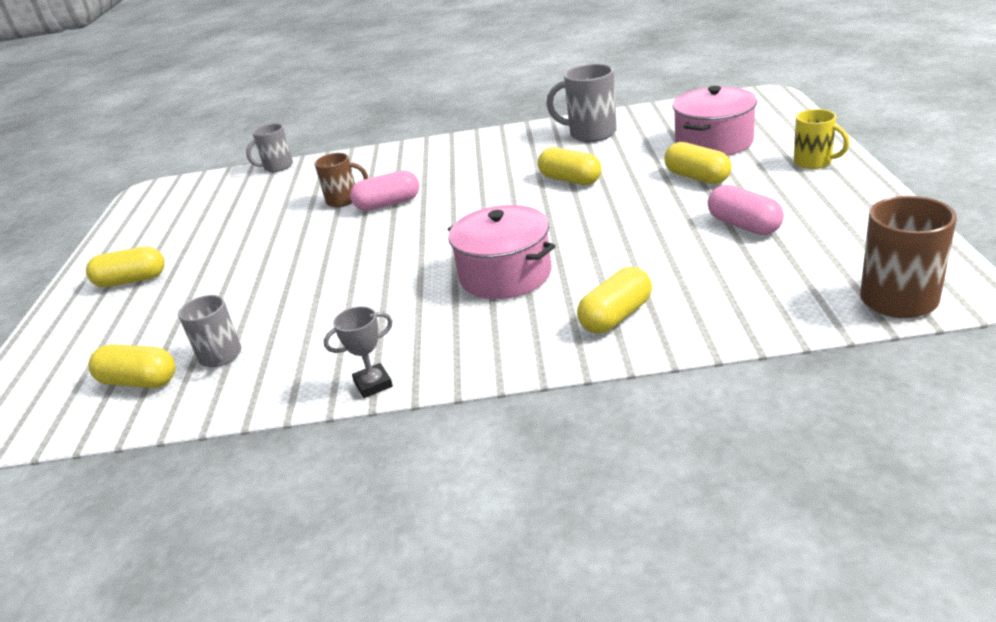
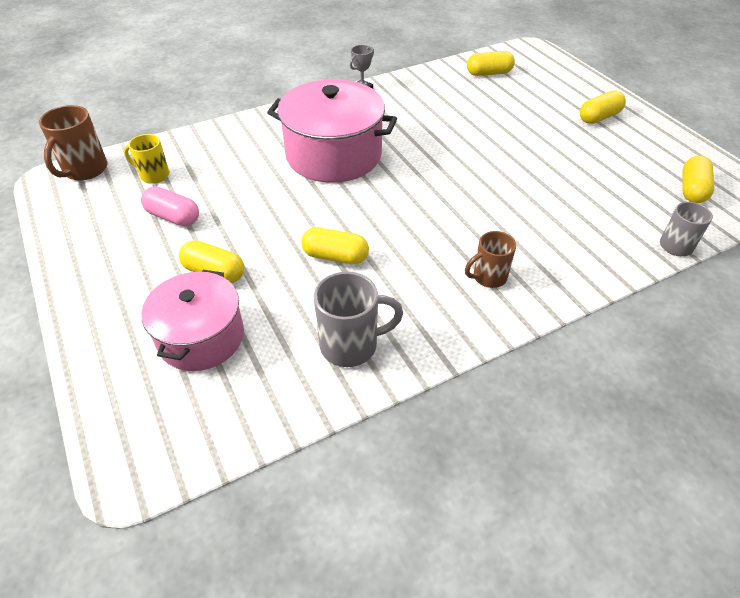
camera: 150 degrees right, 15 degrees up
grey mug [178,295,241,367] -> none
brown mug [314,153,368,207] -> brown mug moved to [465,231,516,288]
pink capsule [350,170,419,211] -> none
pink pot [448,205,555,299] -> pink pot [267,79,397,183], size x1.51
yellow capsule [577,267,652,333] -> yellow capsule moved to [682,156,714,203]
yellow mug [794,109,850,169] -> yellow mug moved to [124,134,169,184]

